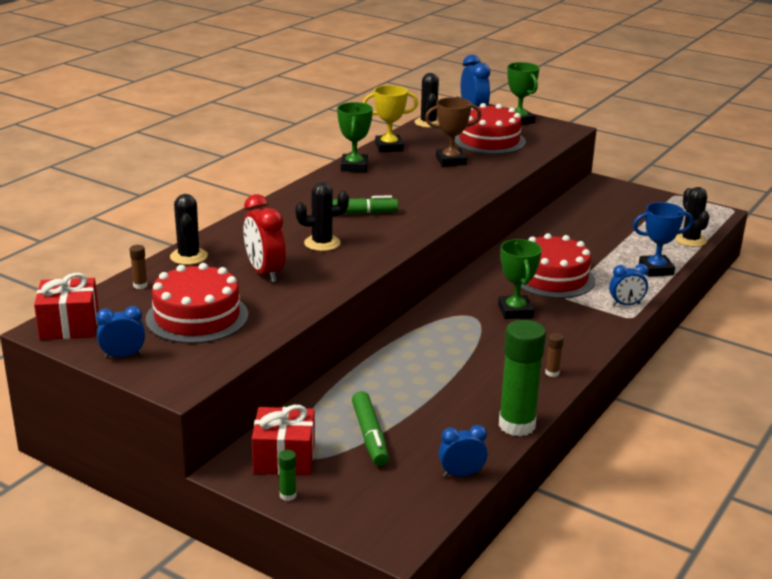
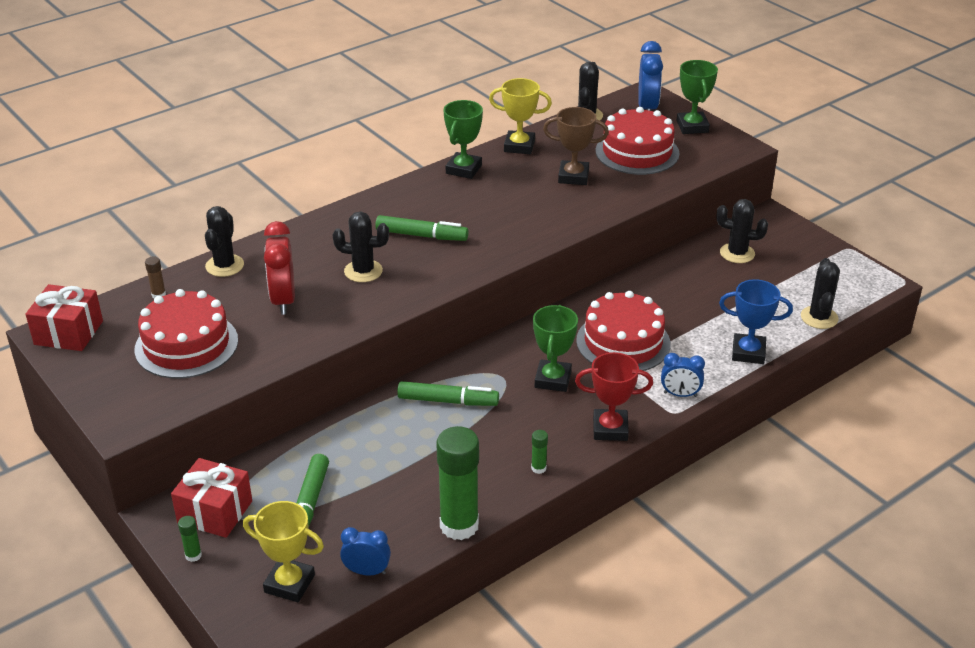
camera: 20 degrees right, 10 degrees up
blue clock [96,306,145,359] -> none
brown glue stick [545,333,564,377] -> green glue stick [531,430,548,474]
none -> yellow trophy [243,501,324,602]
none -> green marker [397,381,499,406]
none -> red trophy [575,352,653,441]
none -> black cactus [716,199,768,263]

